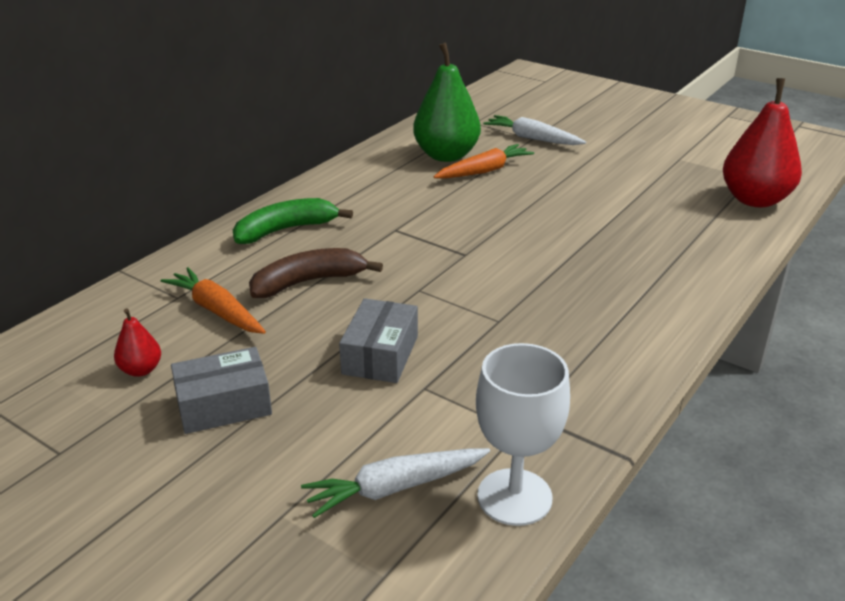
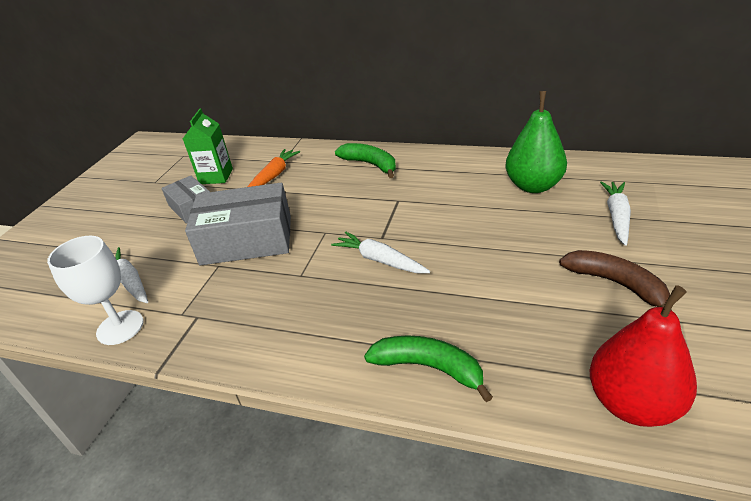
camera: 75 degrees right, 5 degrees up
red pear [114,308,161,377] -> green carton [183,108,233,184]
brown banana [249,248,383,298] -> brown banana moved to [559,250,672,311]
grey box [339,298,418,383] -> grey box [185,183,291,265], size x1.75
orange carrot [434,144,534,179] -> none
none -> white carrot [331,231,430,273]
none -> green banana [364,335,493,402]

